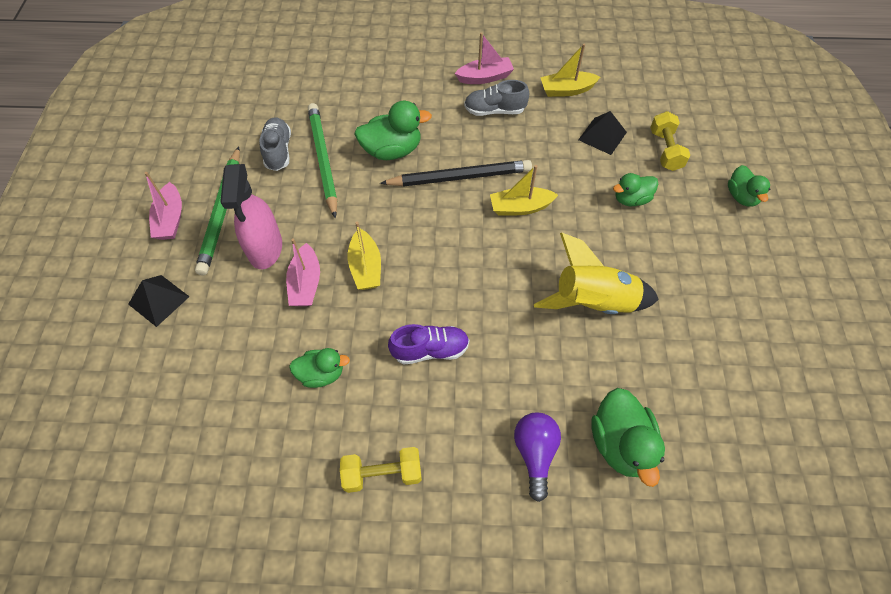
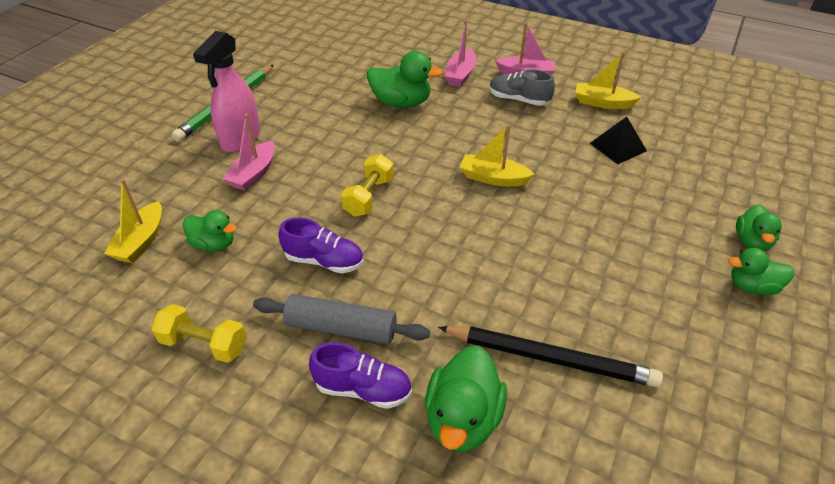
camera: 25 degrees right, 15 degrees down
black pyramid [128,275,189,327] -> none
pink boat [145,172,182,240] -> pink boat moved to [445,20,476,87]
grey shoe [259,117,291,171] -> none
green pencil [308,103,337,218] -> none
yellow boat [347,222,381,290] -> yellow boat moved to [104,179,162,263]
black pencil [380,160,532,187] -> black pencil moved to [438,326,663,387]
purple light bulb [514,412,561,502] -> purple shoe [309,342,412,409]
yellow rocket [534,233,659,314] -> none
green duck [613,173,658,206] -> green duck moved to [728,248,794,295]
yellow dumbbell [650,111,690,171] -> yellow dumbbell moved to [341,154,394,217]
none -> grey rolling pin [253,294,430,344]

